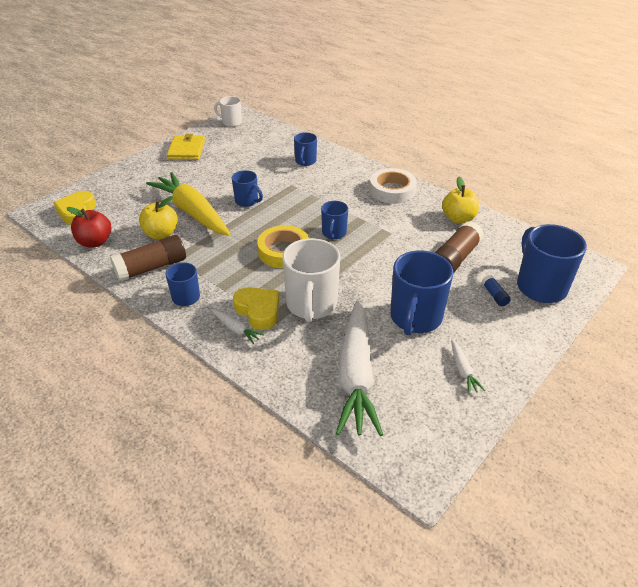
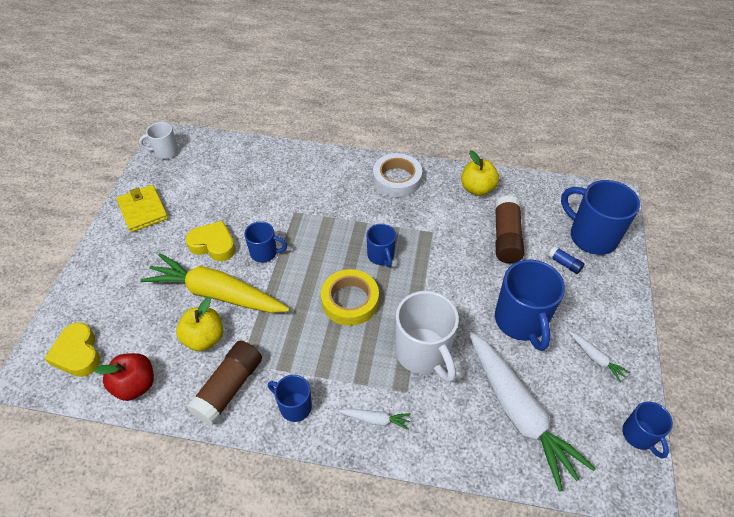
camera: 30 degrees left, 10 degrees up
yellow heart [233,287,279,330] -> yellow heart moved to [186,221,236,261]
blue mug [294,132,317,166] -> blue mug moved to [622,402,673,458]

